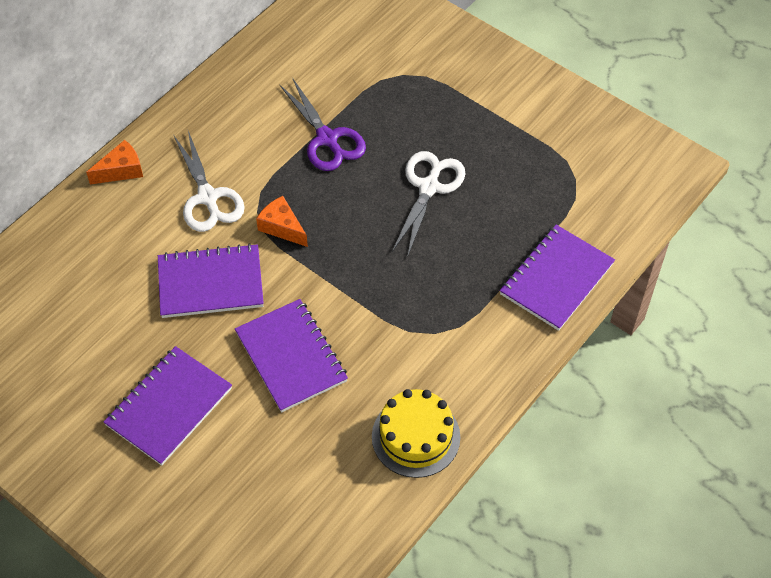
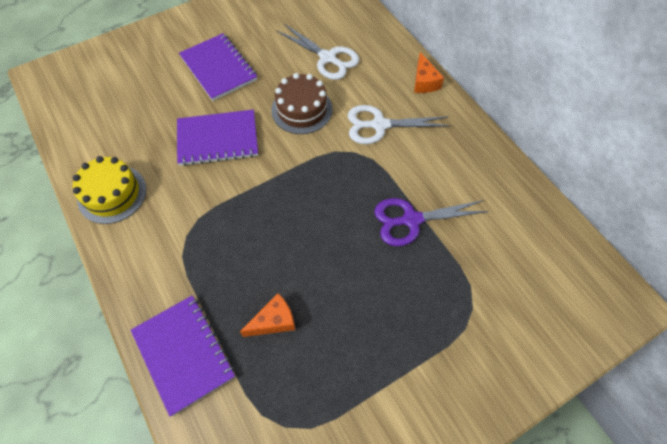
camera: 110 degrees right, 5 degrees up
purple notebook [158,243,264,318] -> brown cake [271,73,333,134]
orange cheese [256,196,308,247] -> orange cheese moved to [240,293,295,337]
white scissors [392,151,465,258] -> white scissors moved to [277,24,359,80]

